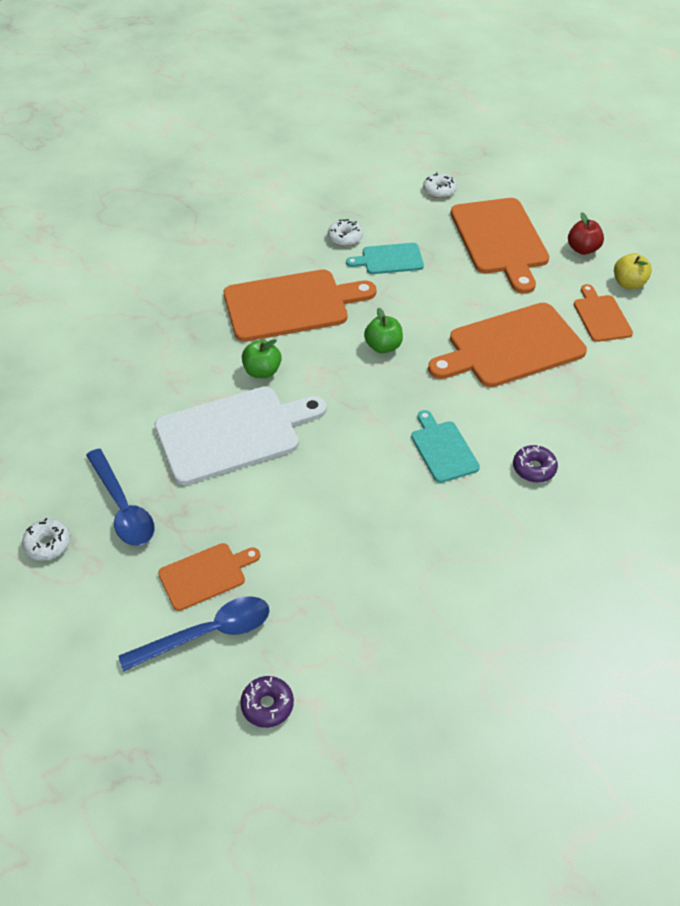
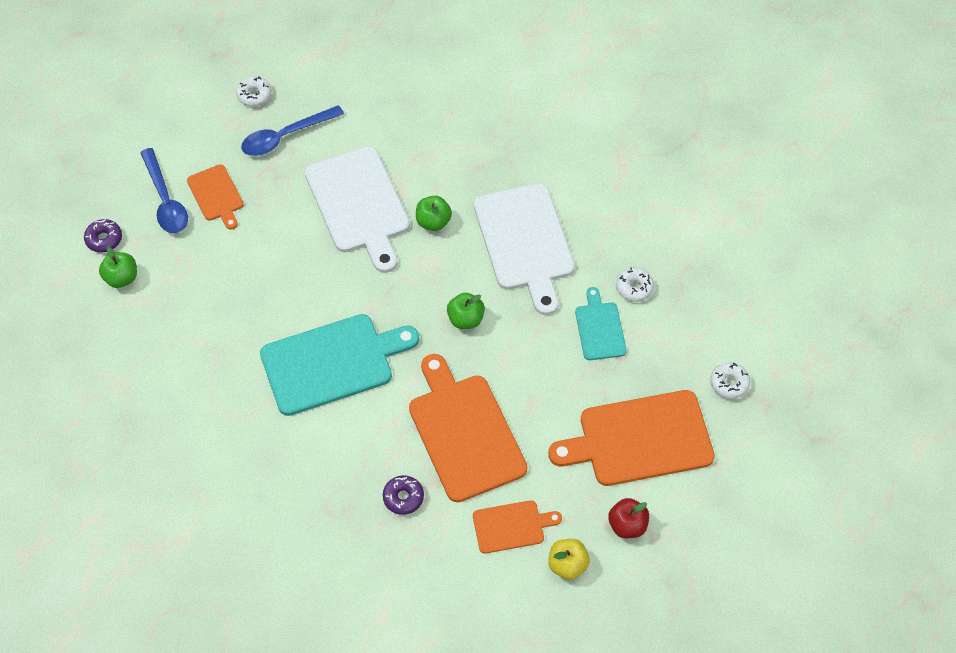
camera: 90 degrees right, 10 degrees up
orange cutting board [224,269,376,342] -> white cutting board [474,183,575,315]
turquoise cutting board [411,410,480,483] -> turquoise cutting board [260,314,419,416], size x1.90
purple donut [513,445,558,483] -> purple donut moved to [383,475,424,515]
none -> green apple [99,247,137,288]

